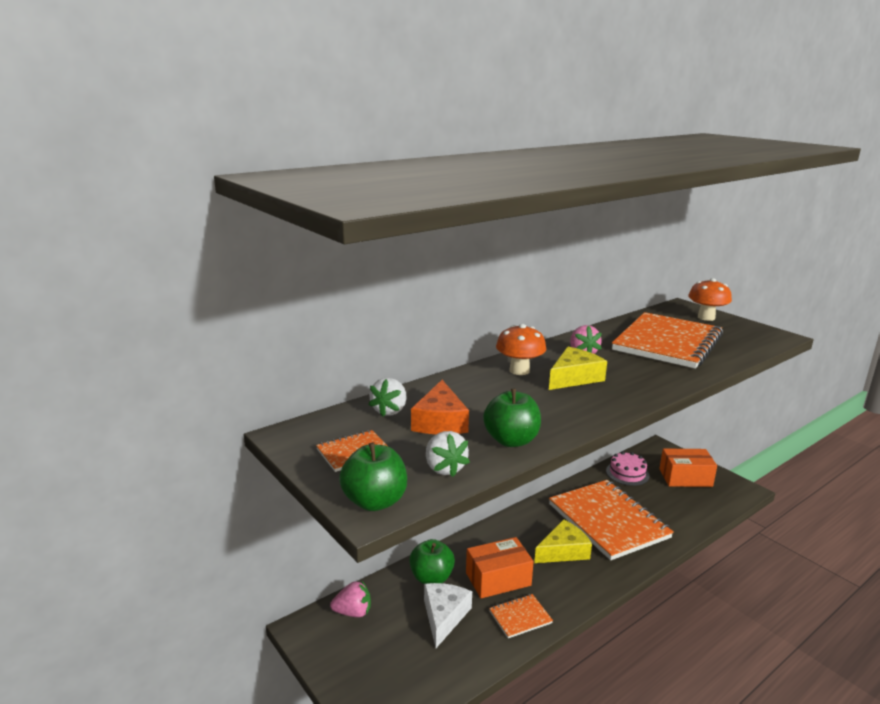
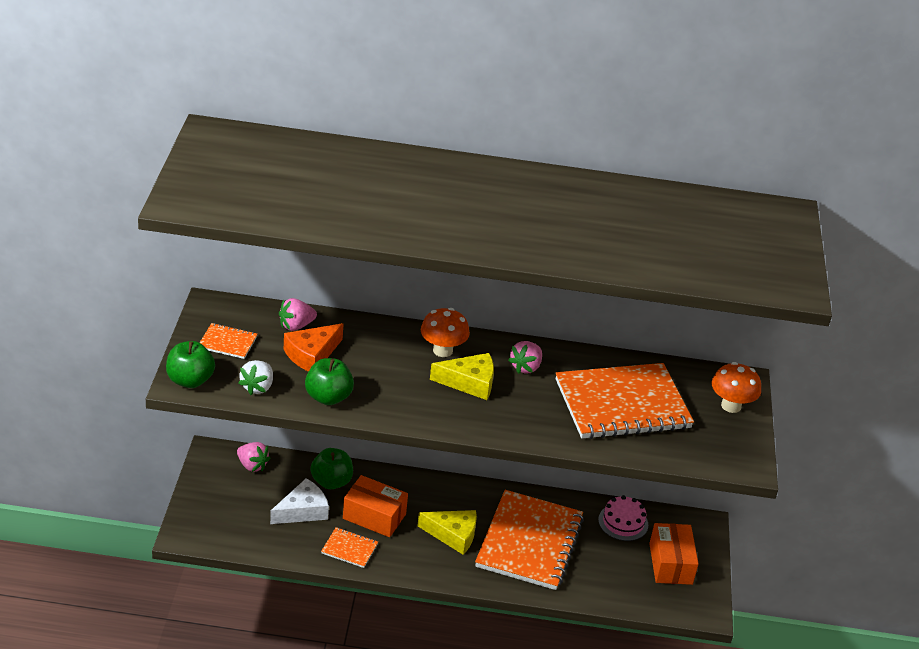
camera: 40 degrees right, 15 degrees up
white strawberry [368,378,406,417] -> pink strawberry [279,298,317,331]
orange box [659,448,717,487] -> orange box turned 45 degrees clockwise [649,523,699,585]

